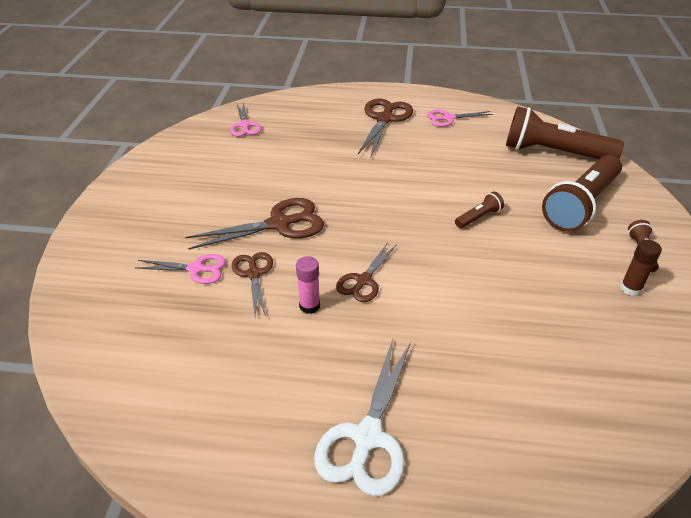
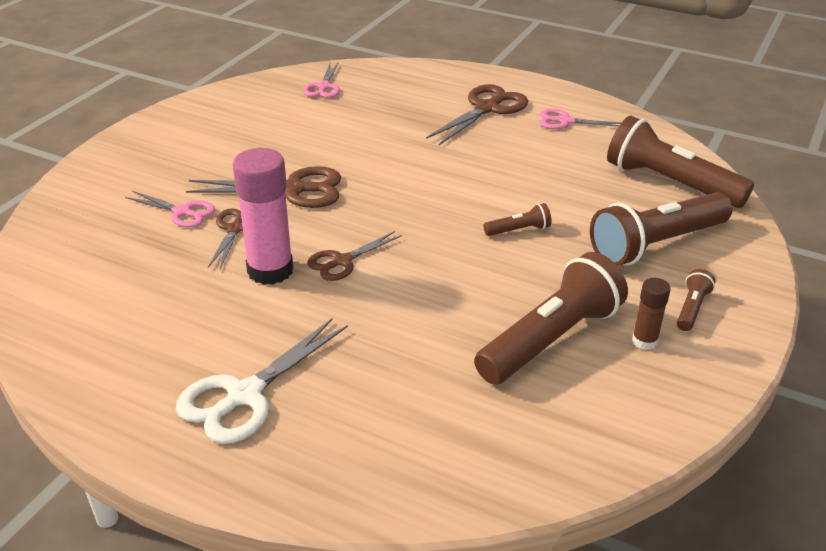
camera: 20 degrees right, 5 degrees down
pink glue stick [296,256,320,314] -> pink glue stick [233,148,293,285], size x1.96
none -> brown flashlight [474,252,628,385]

